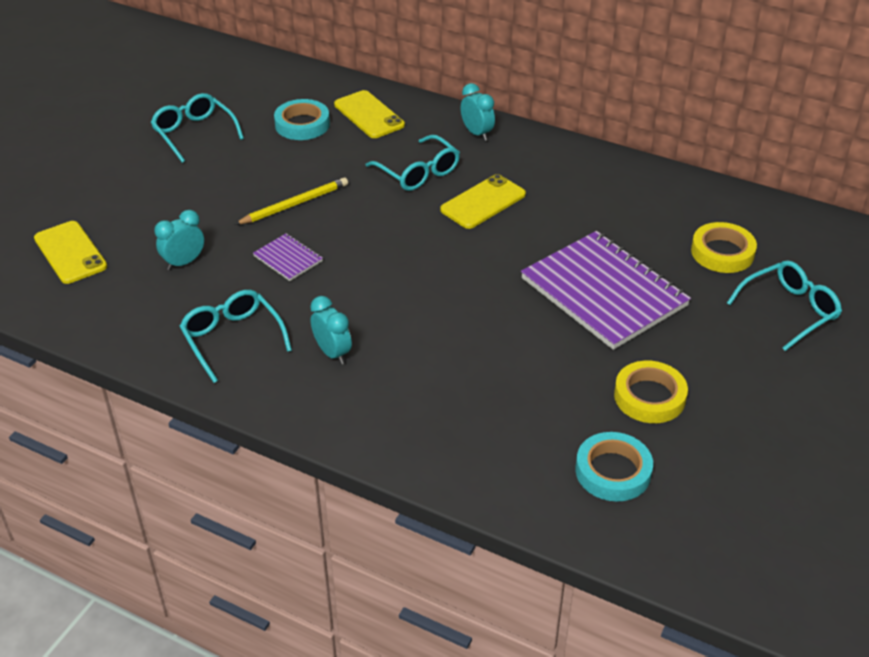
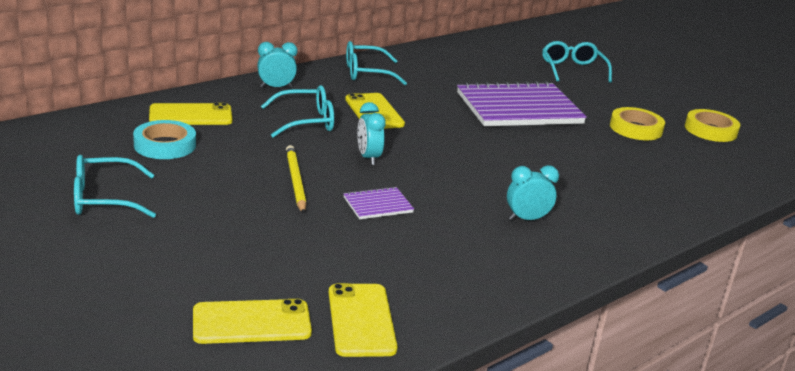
camera: 70 degrees left, 15 degrees down
turquoise clock [154,210,204,270] -> turquoise clock moved to [357,102,386,165]
turquoise glasses [179,290,292,383] -> turquoise glasses moved to [346,41,407,85]
turquoise tape [575,432,653,501] -> none
yellow tape [691,222,757,273] -> yellow tape moved to [685,109,740,142]
none -> yellow phone [329,283,397,357]

